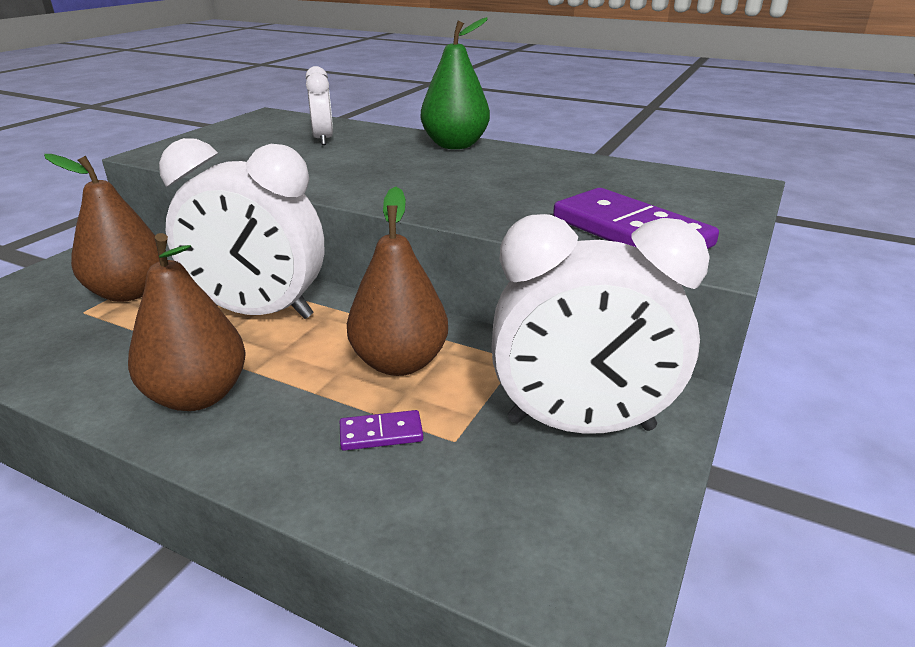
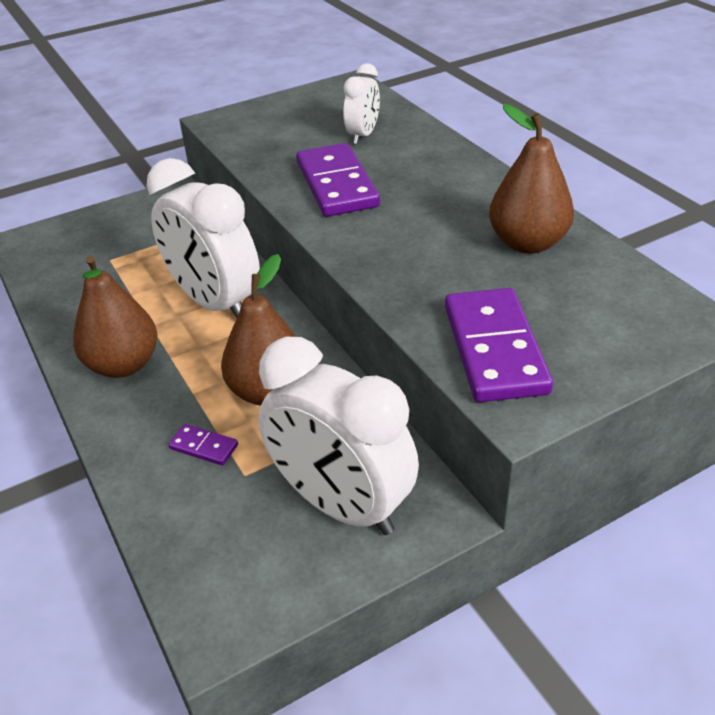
camera: 35 degrees right, 10 degrees up
brown pear [44,154,159,302] -> brown pear moved to [489,104,574,254]
green pear [421,17,490,149] -> none
none -> purple domino [296,143,380,217]

